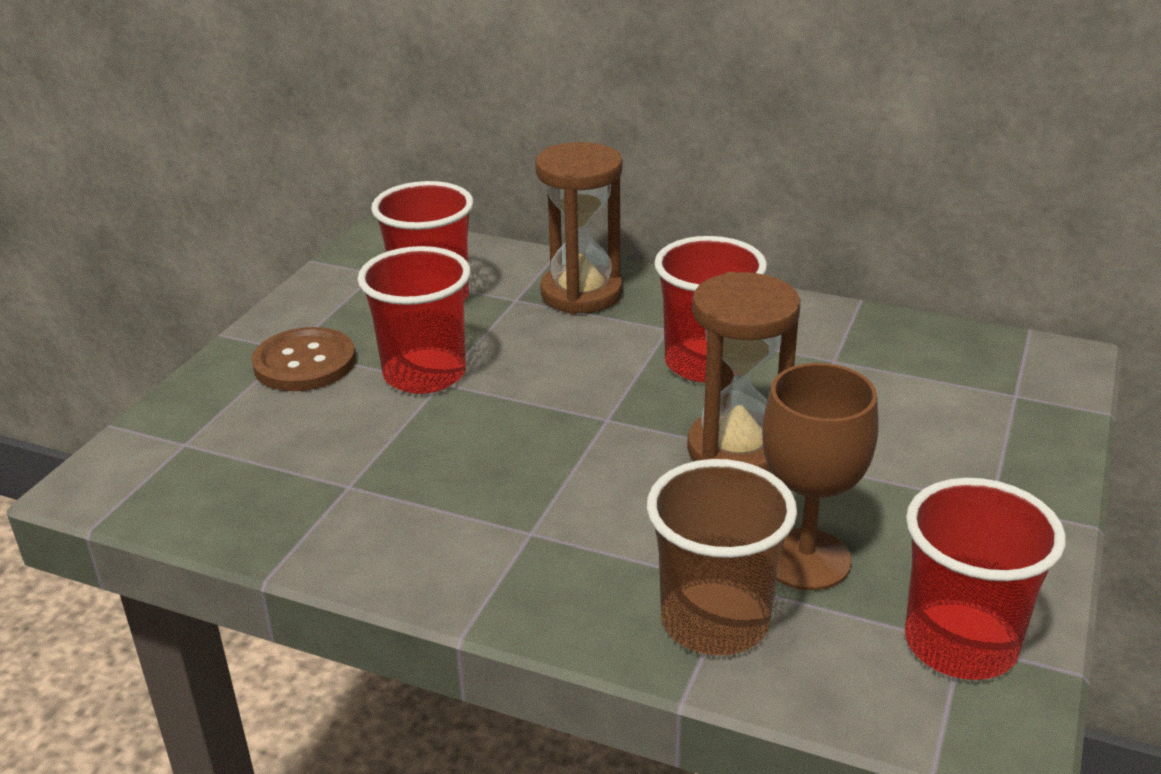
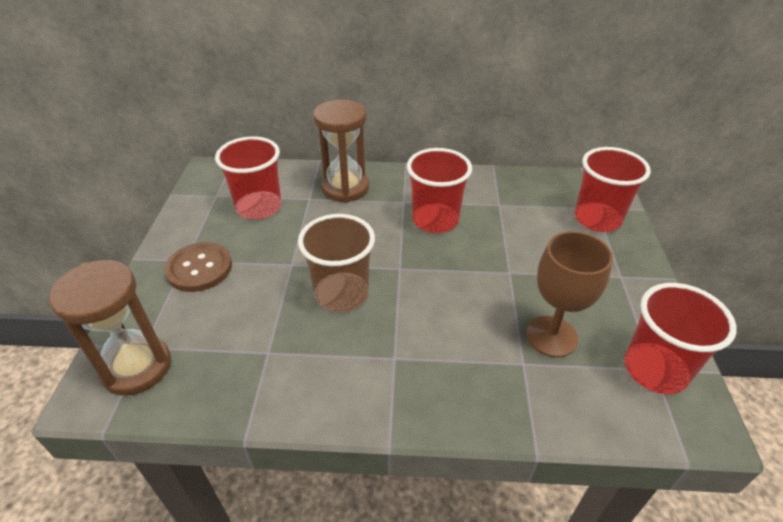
camera: 20 degrees left, 10 degrees up
red cup [357,246,471,394] -> red cup moved to [574,147,651,232]
brown cup [647,459,797,655] -> brown cup moved to [298,214,375,312]
brown hourglass [687,272,800,473] -> brown hourglass moved to [49,260,171,396]

